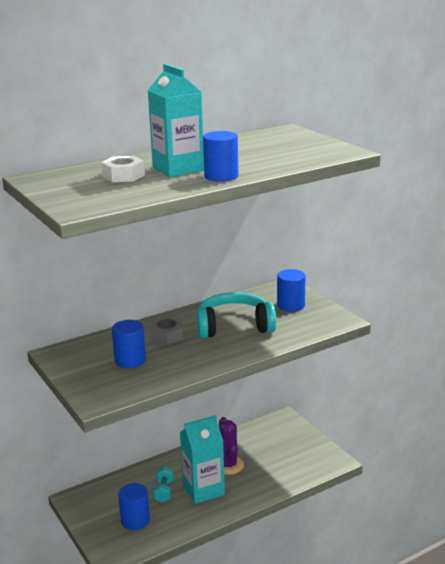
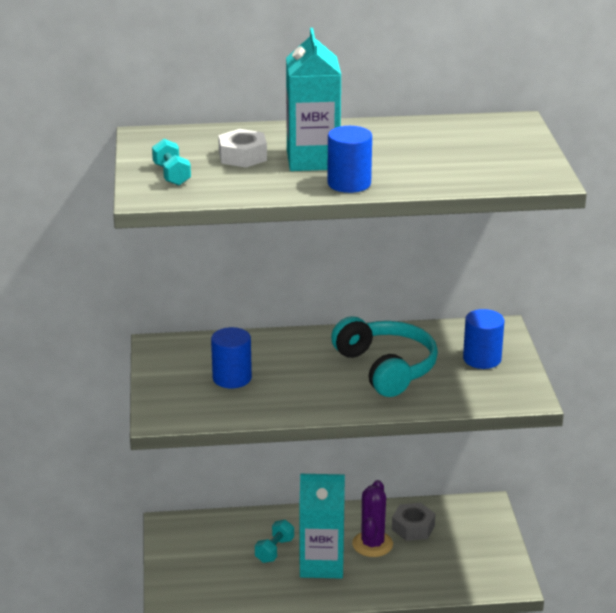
camera: 25 degrees right, 5 degrees up
blue cylinder [118,483,150,530] -> none
grey nut [151,316,184,345] -> grey nut moved to [392,503,435,541]
turquoise headphones [196,292,276,338] -> turquoise headphones turned 45 degrees clockwise [331,316,438,397]
none -> turquoise dumbbell [152,139,191,186]

